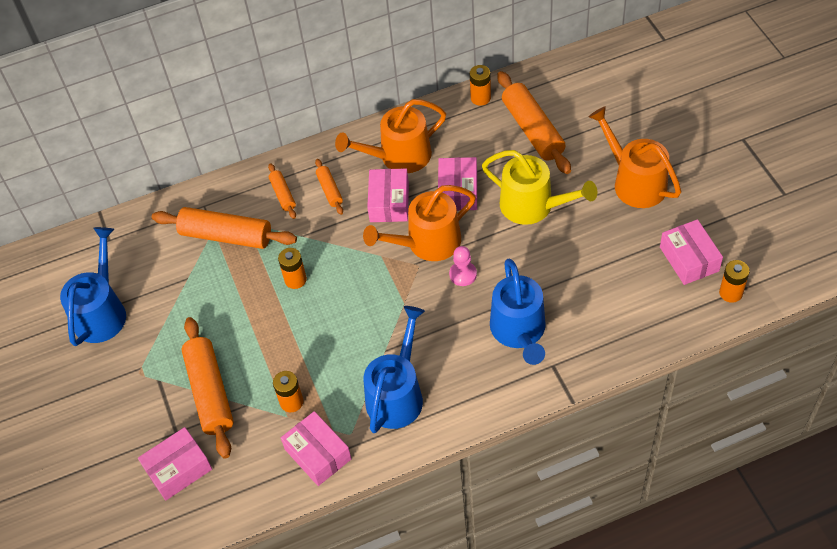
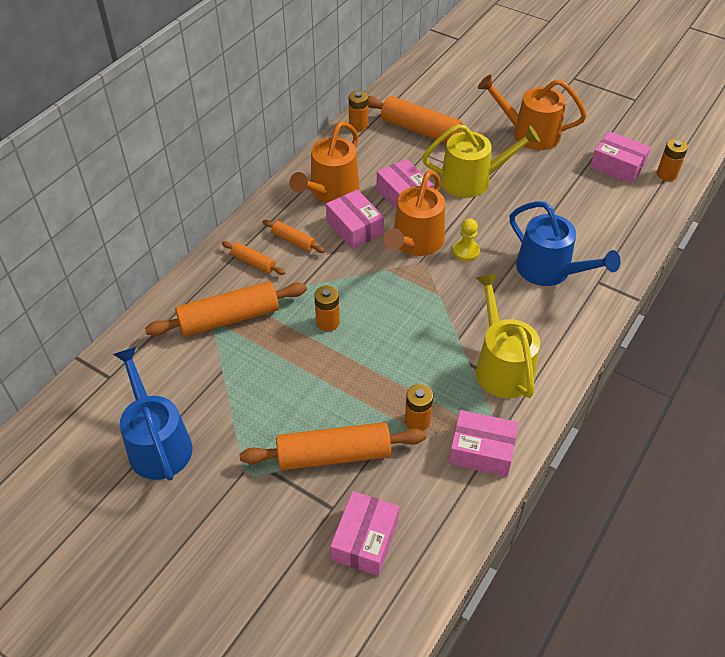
camera: 40 degrees left, 5 degrees down
orange rolling pin [181,317,233,459] -> orange rolling pin turned 45 degrees counterclockwise [240,422,426,470]
blue watering can [363,306,425,433] -> yellow watering can [476,273,540,398]
pink pawn [449,246,477,286] -> yellow pawn [453,218,480,261]

